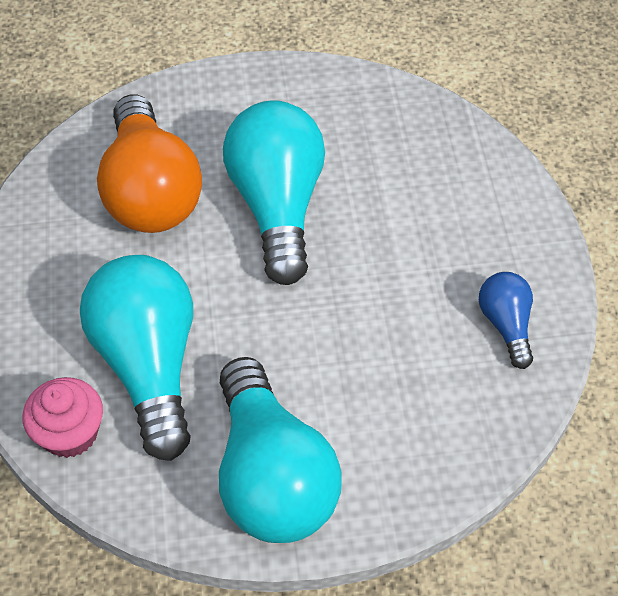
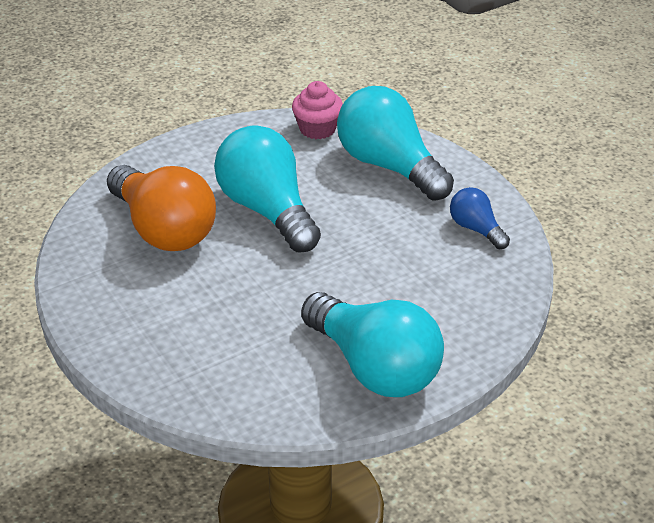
camera: 25 degrees left, 15 degrees down
pink cupcake [23,377,103,458] -> pink cupcake moved to [292,81,343,139]
turquoise light bulb [80,255,193,461] -> turquoise light bulb moved to [337,86,454,201]

